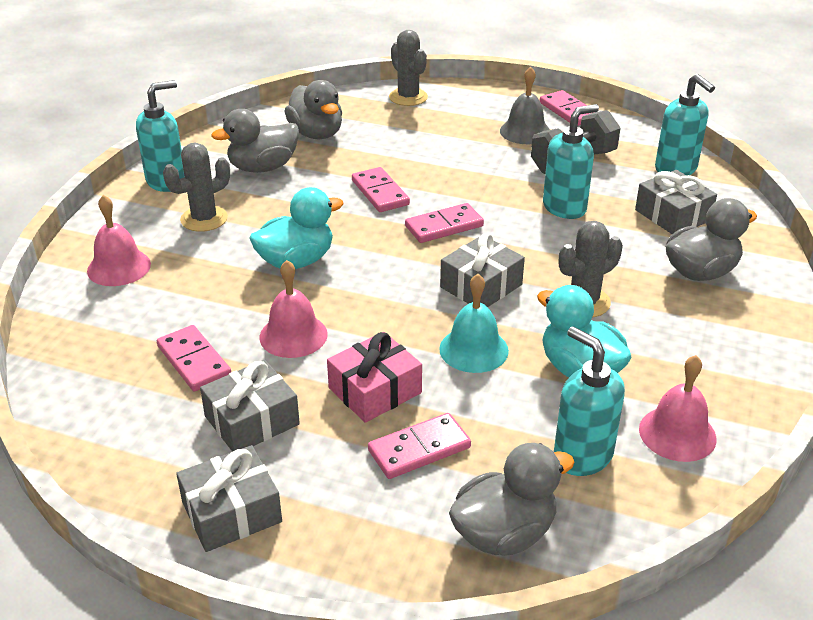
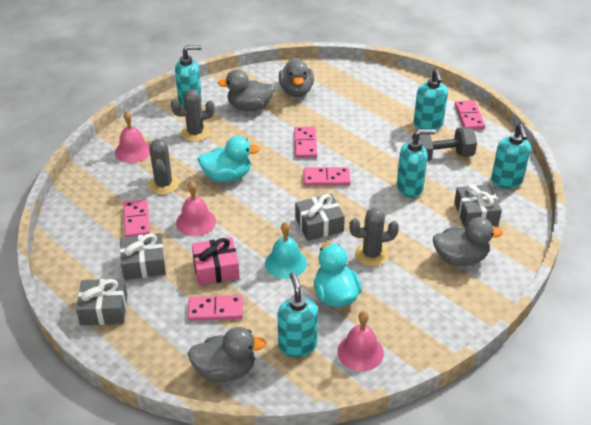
camera: 25 degrees right, 5 degrees up
grey cactus [389,30,428,106] -> grey cactus moved to [148,139,179,194]
grey bell [500,67,550,144] -> turquoise soap dispenser [413,69,448,130]

